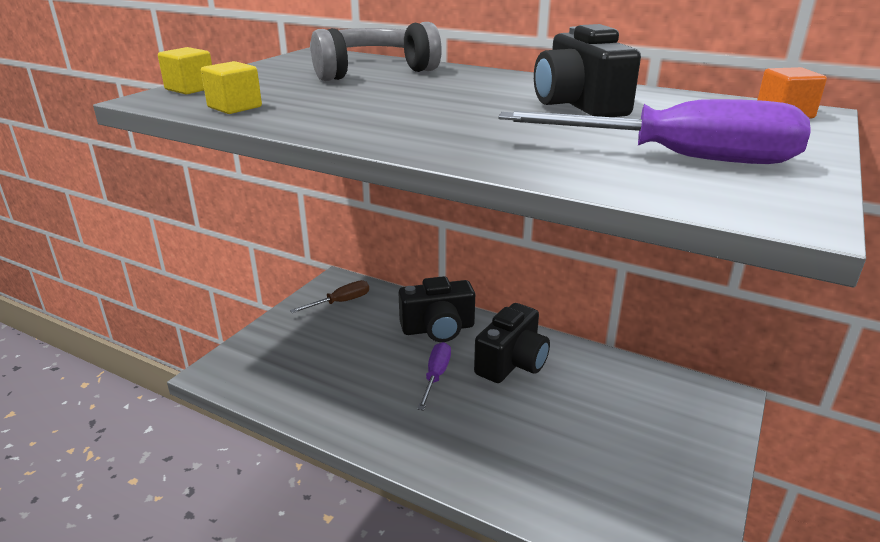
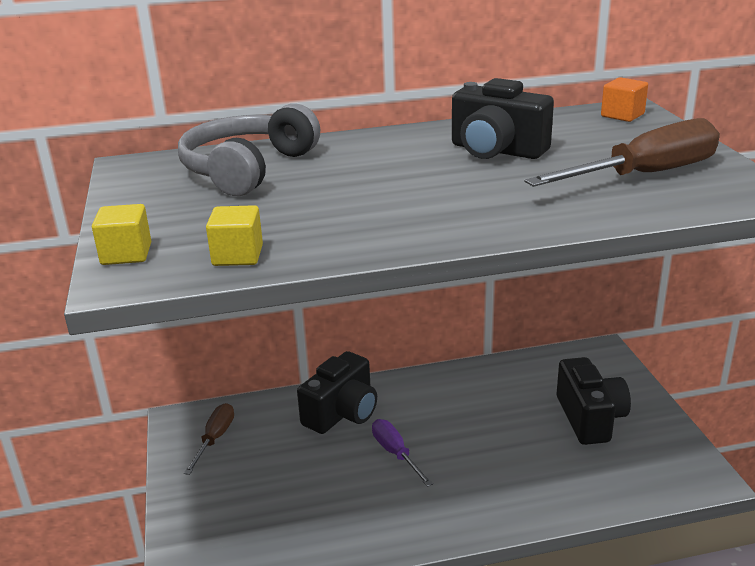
camera: 40 degrees left, 0 degrees up
black camera [474,303,550,383] -> black camera moved to [557,357,631,445]
purple screwdriver [498,99,811,164] -> brown screwdriver [524,118,720,187]

